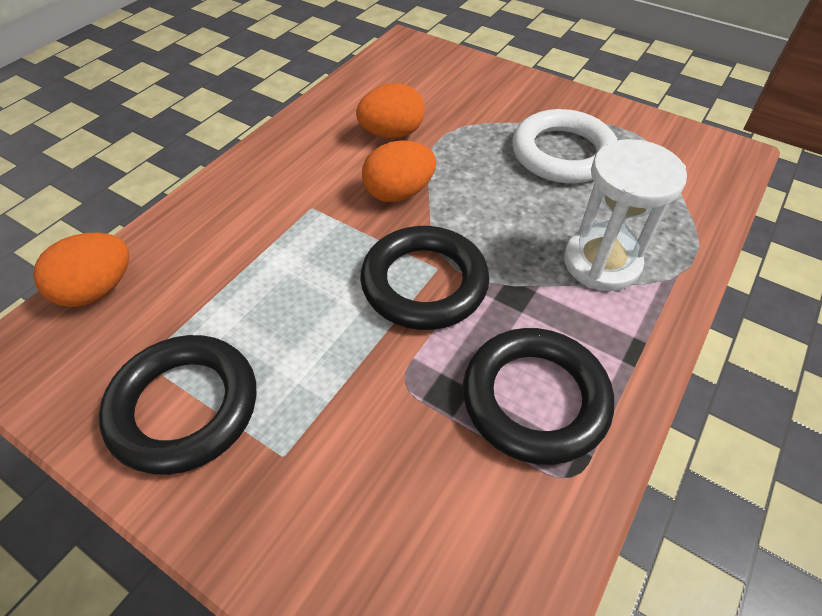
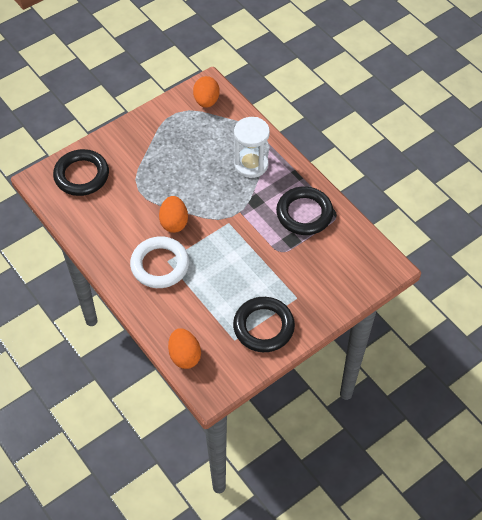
camera: 70 degrees left, 5 degrees up
orange egg [356,83,425,138] -> orange egg moved to [193,76,220,108]
black ring [360,226,489,330] -> black ring moved to [53,149,109,196]
white ring [512,109,617,183] -> white ring moved to [130,236,189,288]

